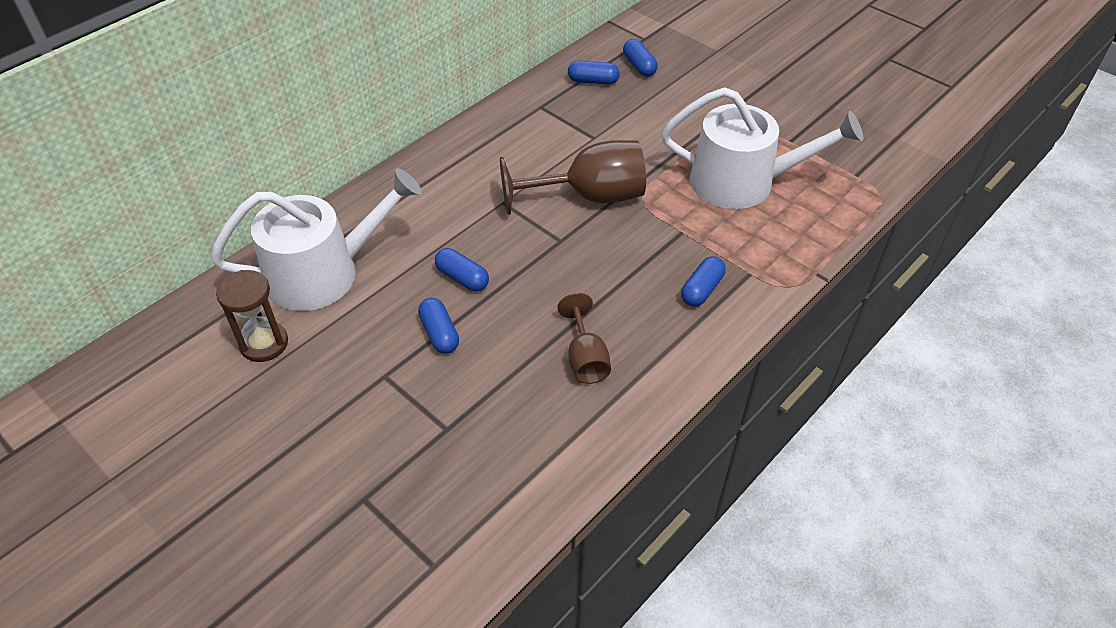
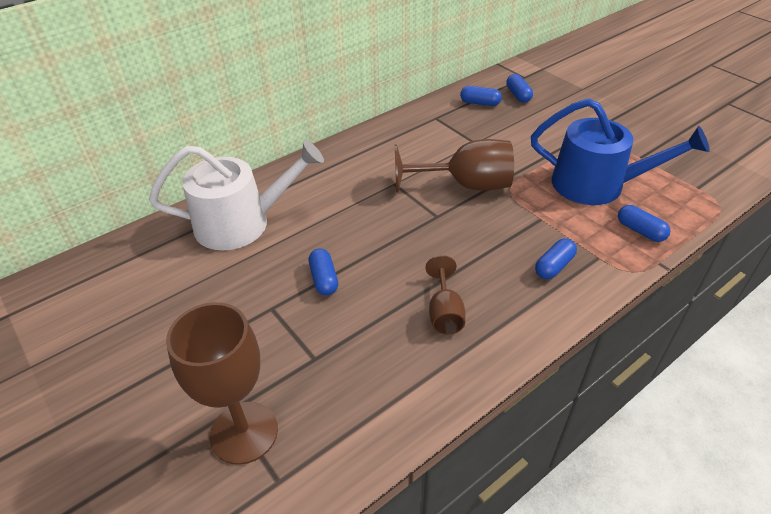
camera: 10 degrees right, 5 degrees down
brown hourglass [216,270,288,362] -> none
blue capsule [435,248,489,291] -> blue capsule moved to [618,205,670,242]
white watering can [661,87,863,209] -> blue watering can [531,98,710,205]
none -> brown goblet [166,302,278,465]

